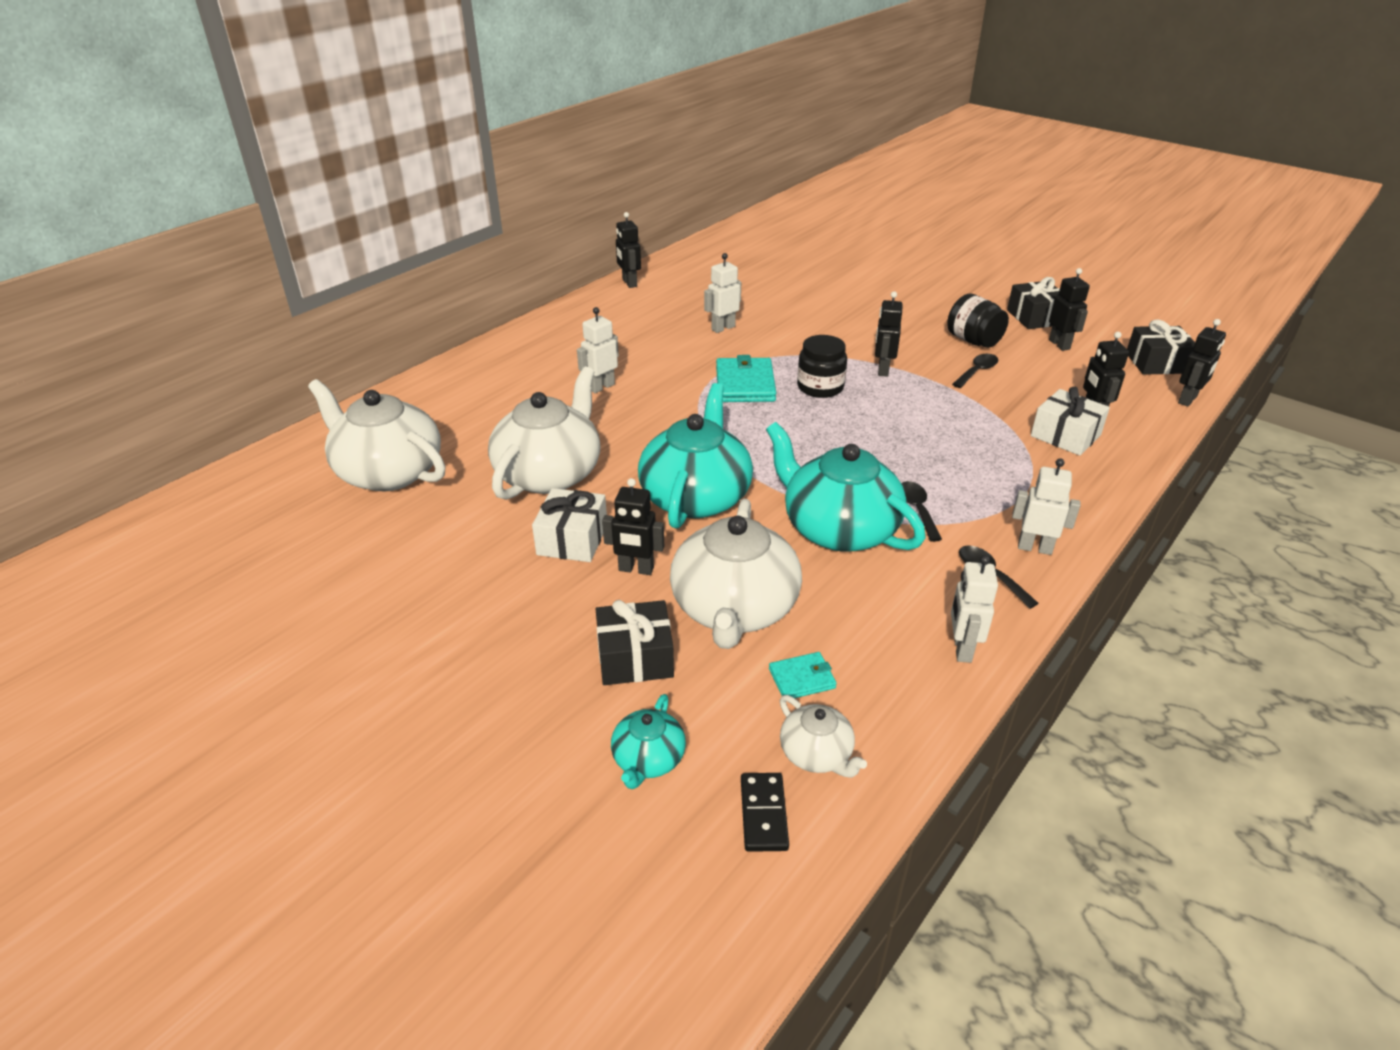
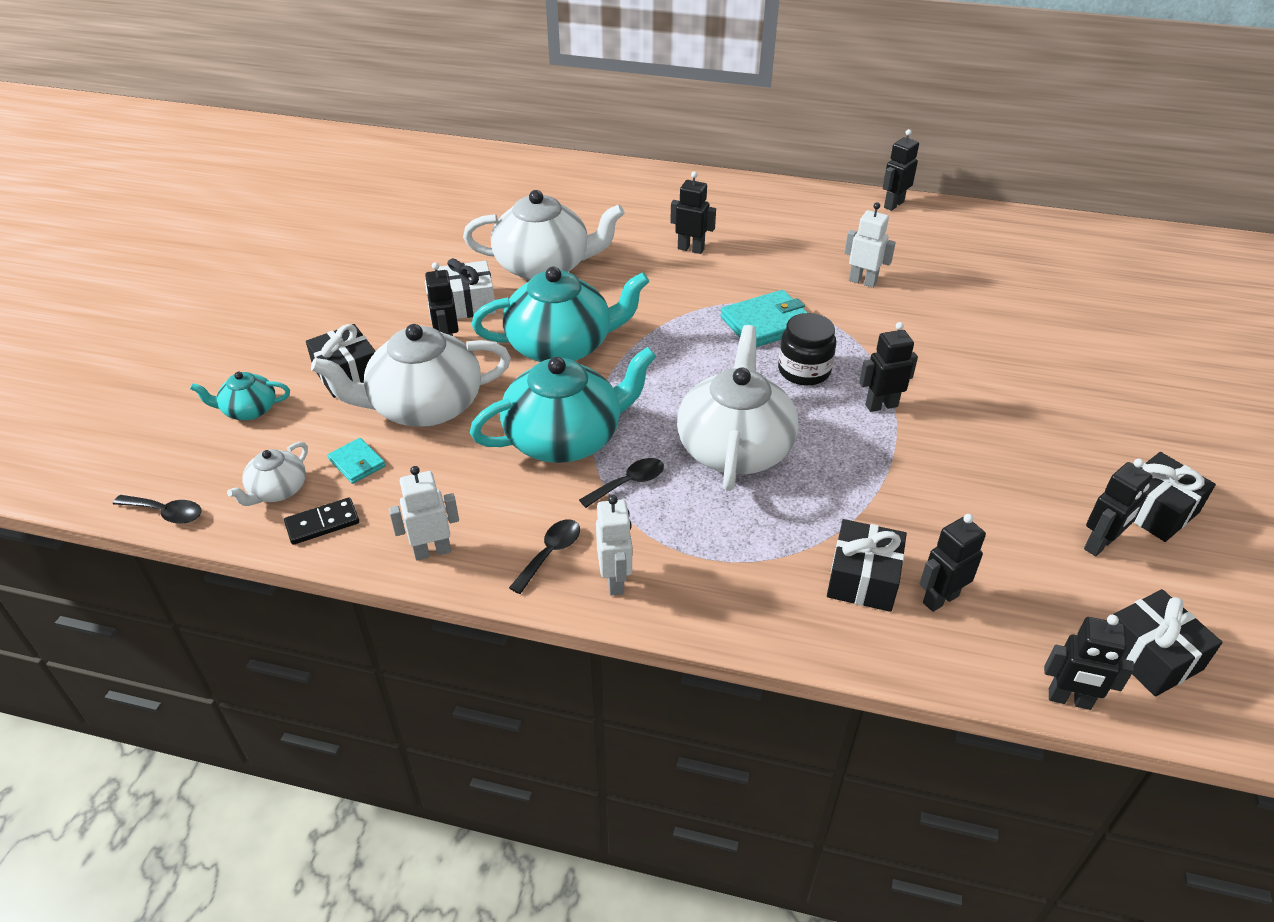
camera: 65 degrees right, 5 degrees up
white teapot [308,379,446,491] -> white teapot moved to [677,325,799,491]
white robot [577,307,619,393] -> black robot [670,171,716,254]
black domino [741,773,789,852] -> black domino moved to [284,497,359,545]
turquoise teapot [766,422,925,552] -> turquoise teapot turned 45 degrees clockwise [470,347,656,463]
black jar [947,293,1009,348] -> none
black spoon [952,354,998,388] -> black spoon moved to [113,495,202,524]
white gift [1031,387,1110,456] -> black gift [827,519,907,612]

